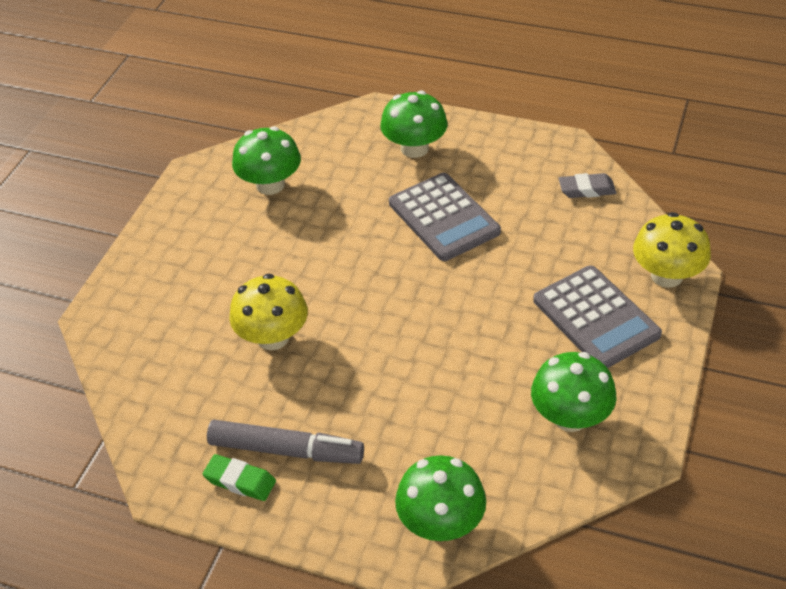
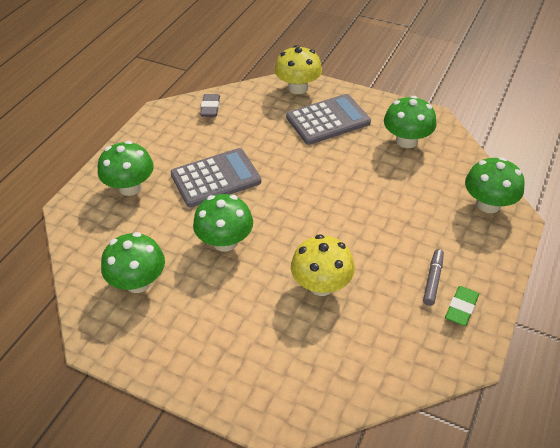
camera: 85 degrees left, 0 degrees up
grey marker [207,420,364,464] -> grey marker [423,249,444,306], size x0.58
none -> green mushroom [193,194,253,251]

